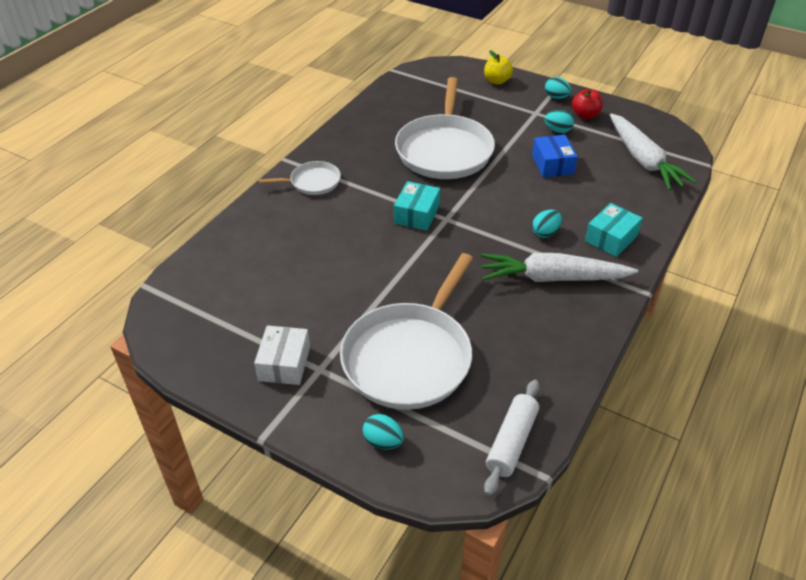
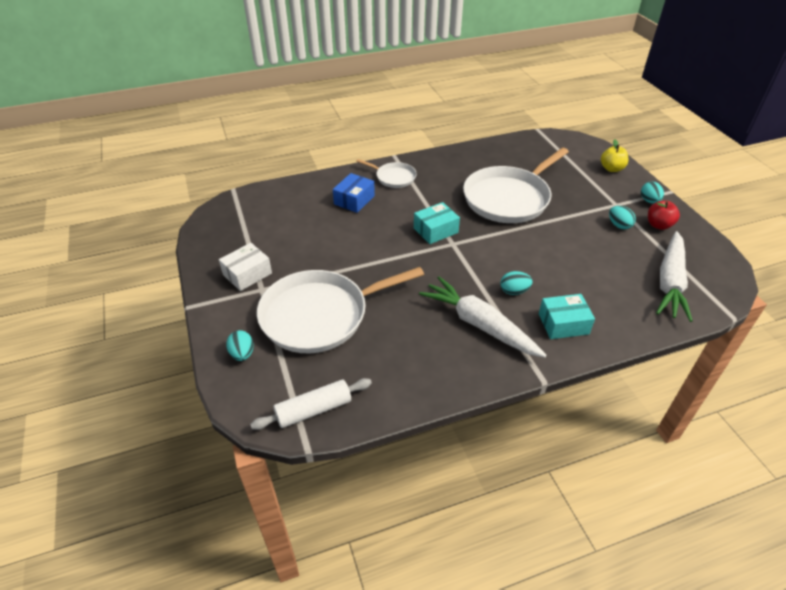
camera: 40 degrees right, 0 degrees up
blue box [532,135,578,178] -> blue box moved to [333,173,375,213]

